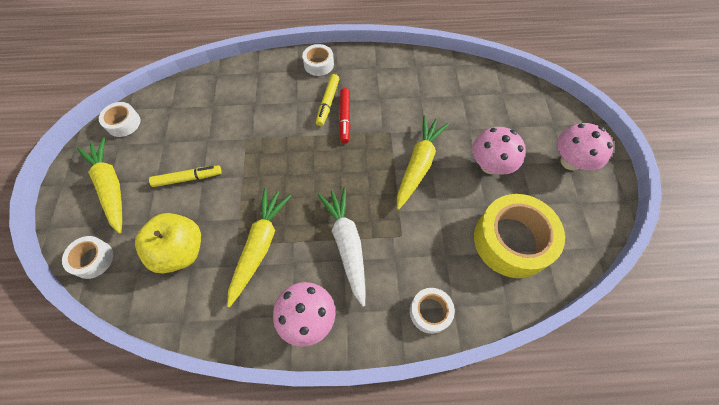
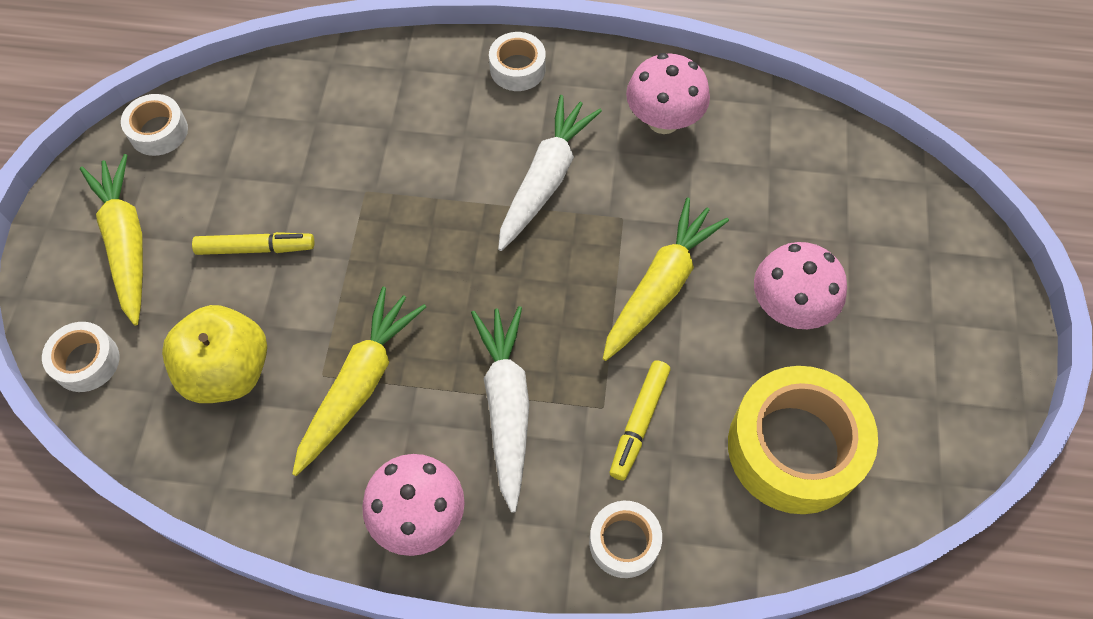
camera: 10 degrees right, 0 degrees up
yellow marker [316,74,339,126] -> yellow marker moved to [610,360,670,481]
red marker [339,88,350,143] -> white carrot [498,95,602,251]
pink mushroom [557,123,613,170] -> pink mushroom moved to [626,53,710,134]

